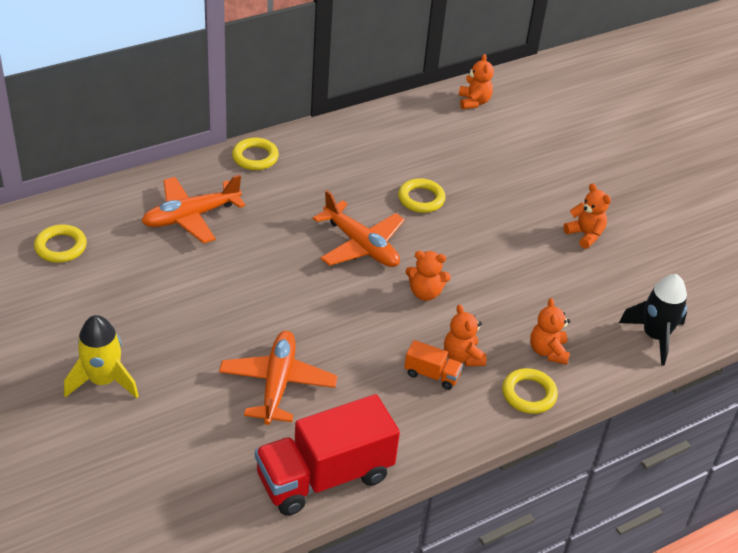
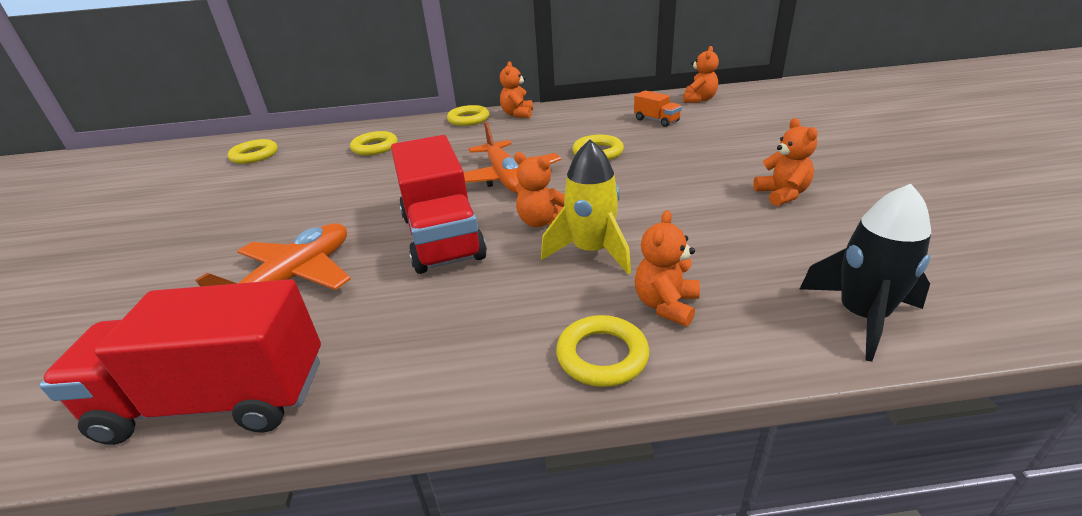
camera: 30 degrees right, 10 degrees down
yellow rocket [64,315,139,398] -> yellow rocket moved to [541,140,631,274]
orange plane [142,175,246,244] -> yellow ring [350,131,398,155]
orange truck [404,340,463,390] -> orange truck moved to [634,90,682,127]
orange teddy bear [444,305,486,366] -> orange teddy bear moved to [500,61,533,118]
none -> red truck [391,135,487,274]

